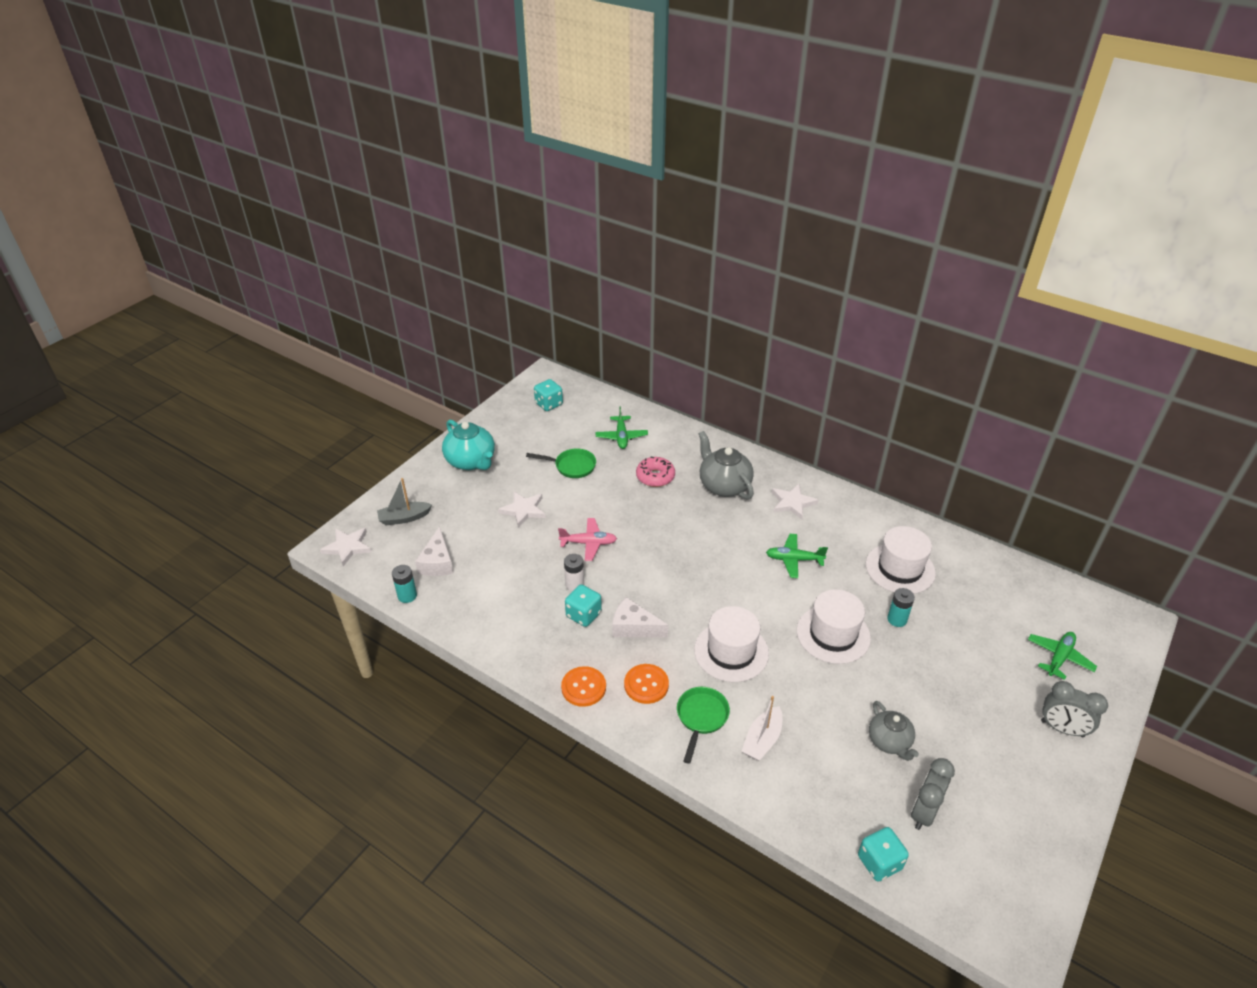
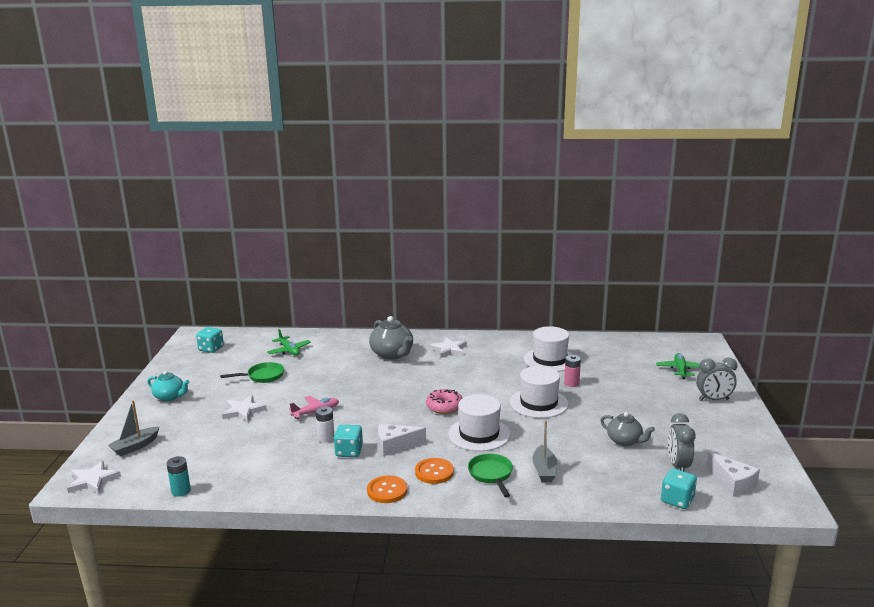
camera: 30 degrees left, 20 degrees down
white cheese [415,526,453,576] -> white cheese moved to [707,452,760,497]
turquoise teapot [442,420,495,470] -> turquoise teapot [147,371,189,402], size x0.65
pink donut [636,457,675,487] -> pink donut moved to [426,389,462,414]
grey teapot [699,431,754,499] -> grey teapot turned 150 degrees counterclockwise [369,316,413,360]
white boat [742,696,783,761] -> grey boat [533,421,557,482]
green plane [766,534,828,578] -> none
turquoise battery [887,588,915,627] -> pink battery [564,355,581,387]

